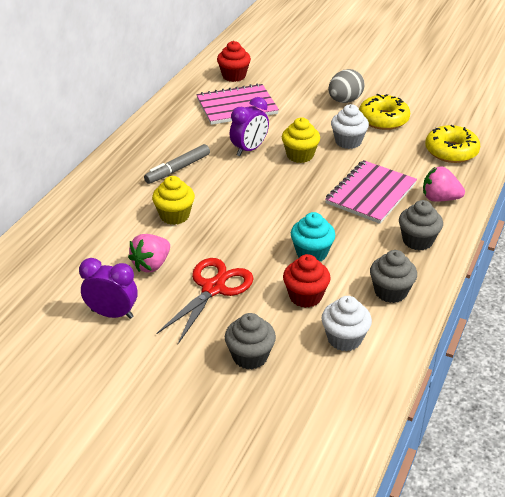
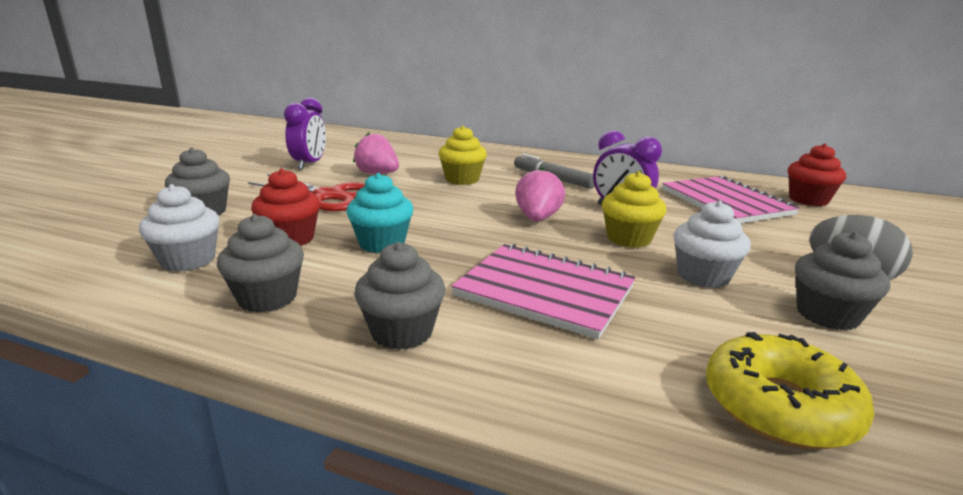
camera: 85 degrees right, 15 degrees down
yellow donut [359,94,410,130] -> grey cupcake [795,232,890,331]
pink strawberry [423,166,465,201] -> pink strawberry moved to [515,168,565,221]

